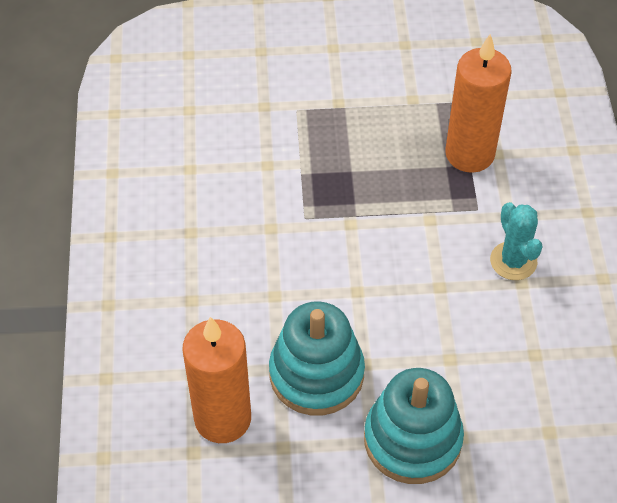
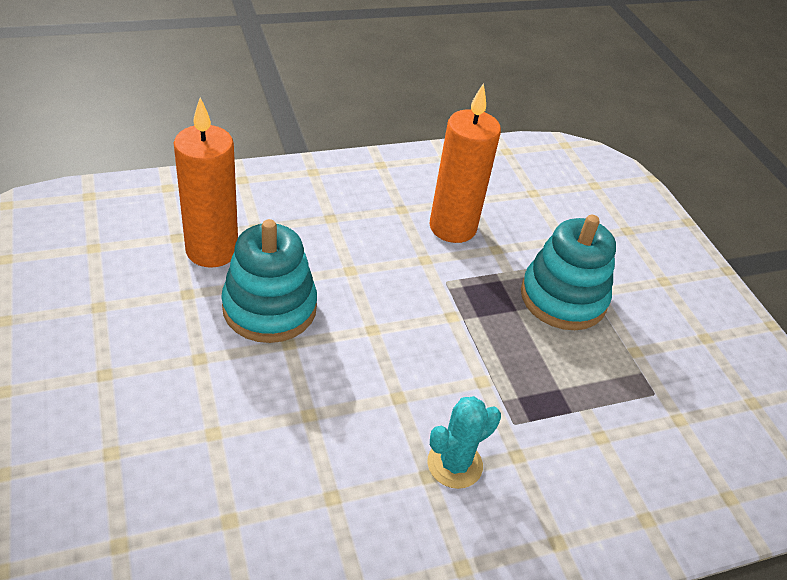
camera: 70 degrees right, 10 degrees down
turquoise stacking toy [364,368,464,484] -> turquoise stacking toy moved to [521,215,616,330]
orange candle [445,34,511,173] -> orange candle moved to [430,83,501,243]

